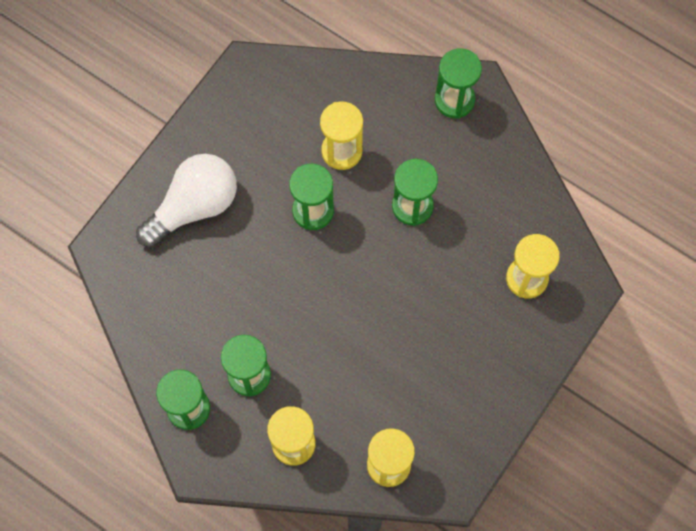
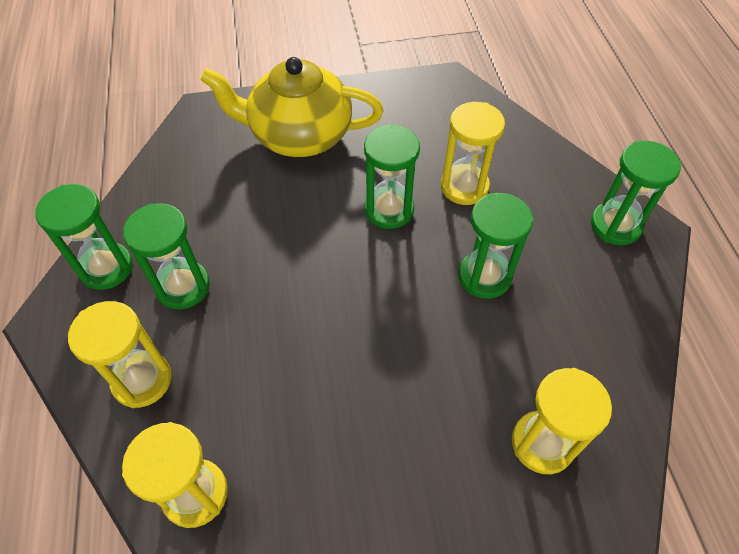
camera: 45 degrees right, 15 degrees down
white light bulb [136,154,237,248] -> yellow teapot [200,57,383,157]

